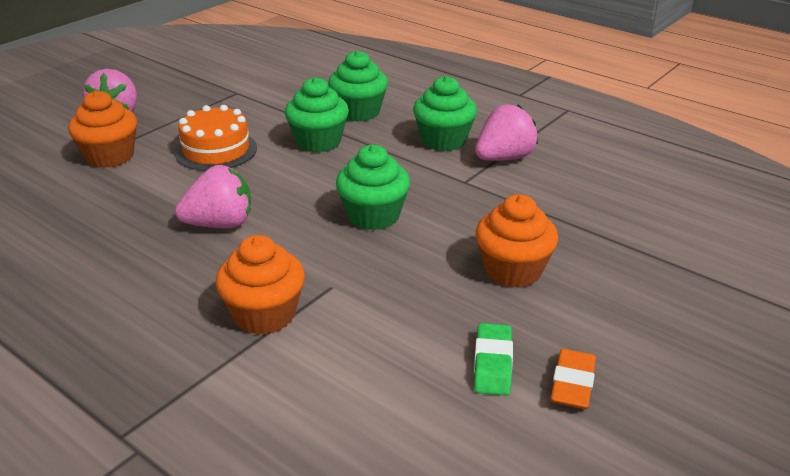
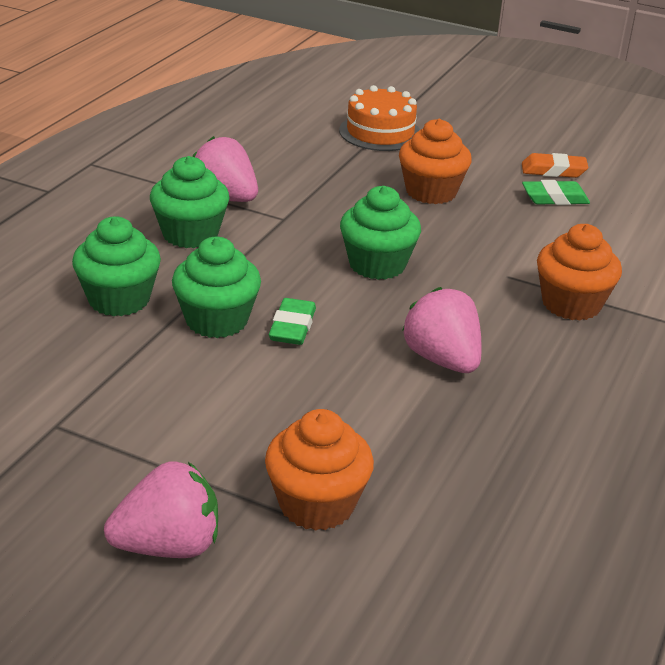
camera: 105 degrees left, 0 degrees up
orange cake [175,105,257,171] -> orange cake moved to [339,85,420,151]
none -> green eraser [269,298,316,345]

